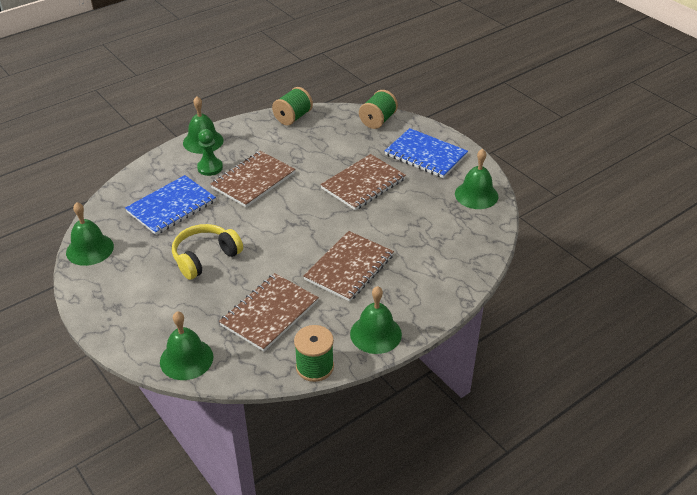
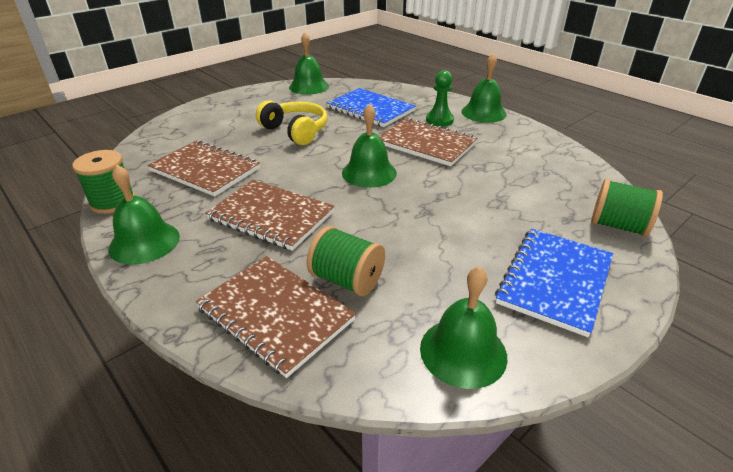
camera: 85 degrees right, 5 degrees down
green bell [160,311,213,380] -> green bell moved to [342,104,397,188]
green spool [272,87,313,126] -> green spool moved to [306,226,385,296]
brown notebook [320,154,406,211] -> brown notebook moved to [196,256,356,378]

